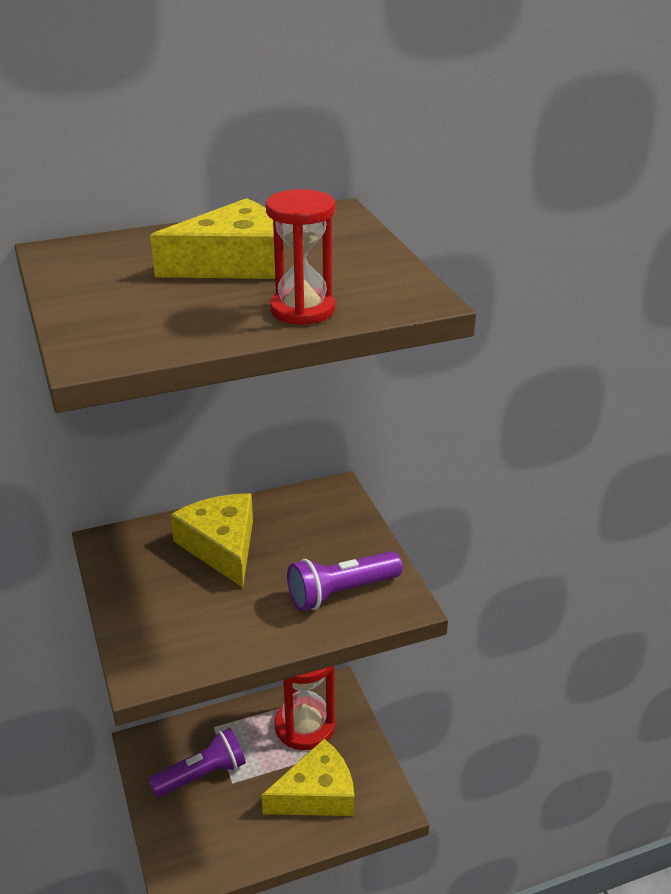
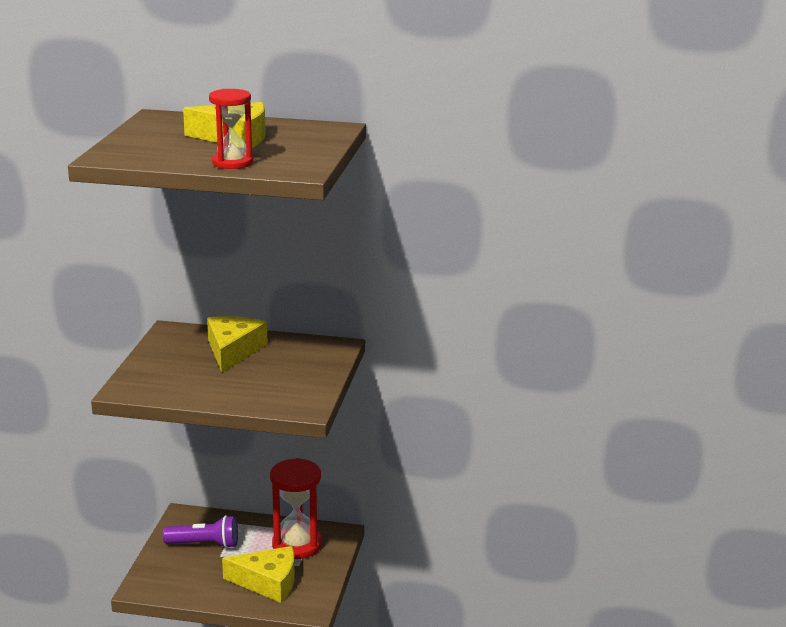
camera: 30 degrees right, 10 degrees down
purple flashlight [287,551,403,611] -> none

